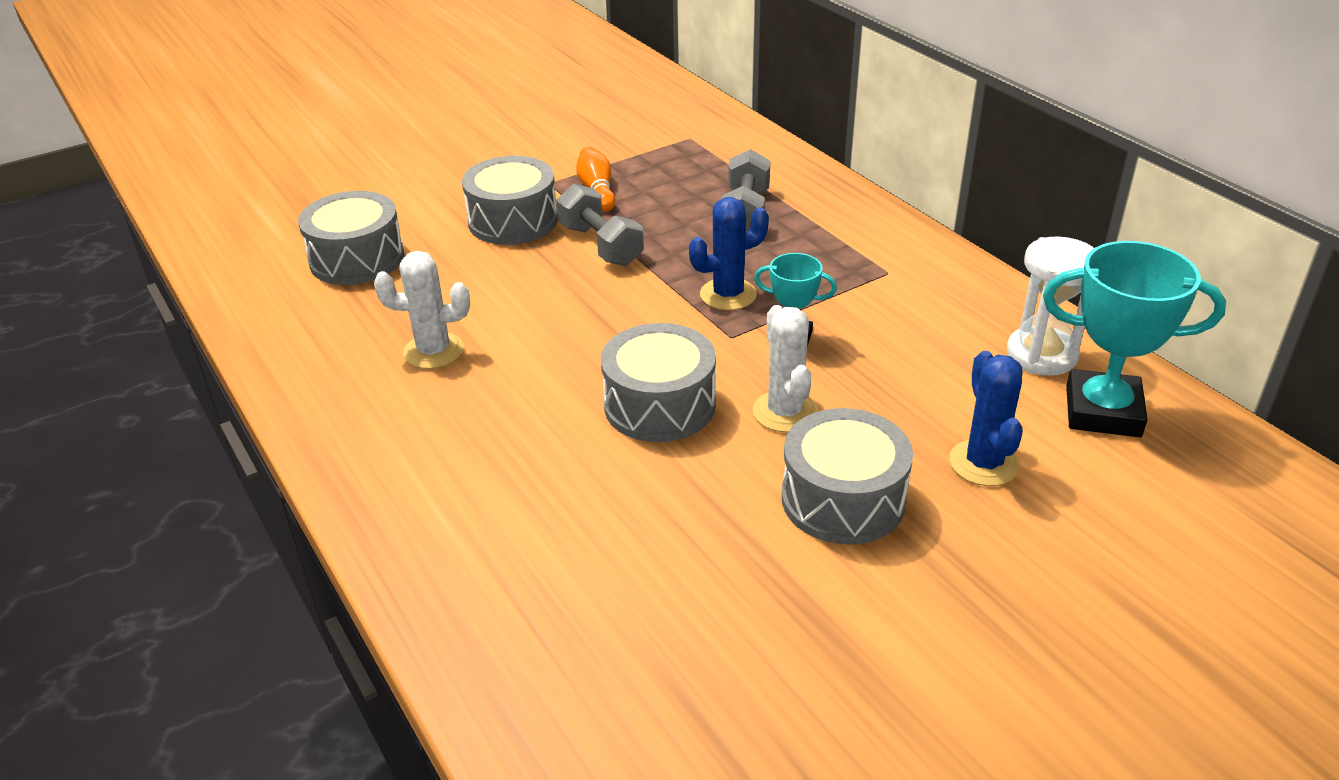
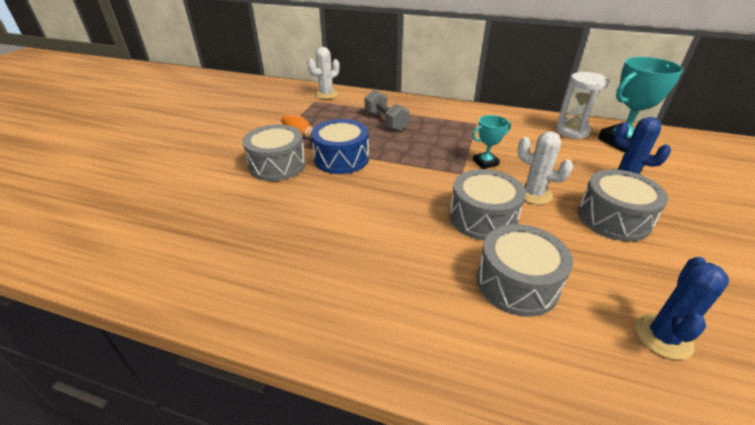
camera: 40 degrees left, 0 degrees up
grey drum [298,191,404,285] -> grey drum moved to [477,224,573,317]
white cactus [374,251,470,369] -> white cactus moved to [308,47,340,99]
grey dumbbell [556,184,644,266] -> blue drum [311,119,369,174]
blue cactus [689,197,769,310] -> blue cactus moved to [635,257,729,360]

